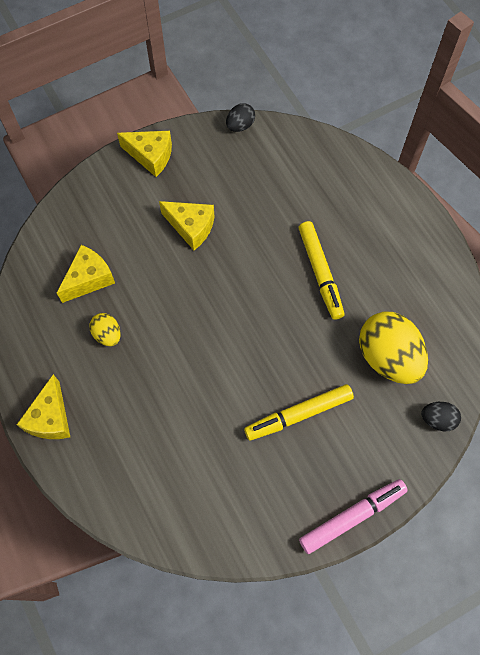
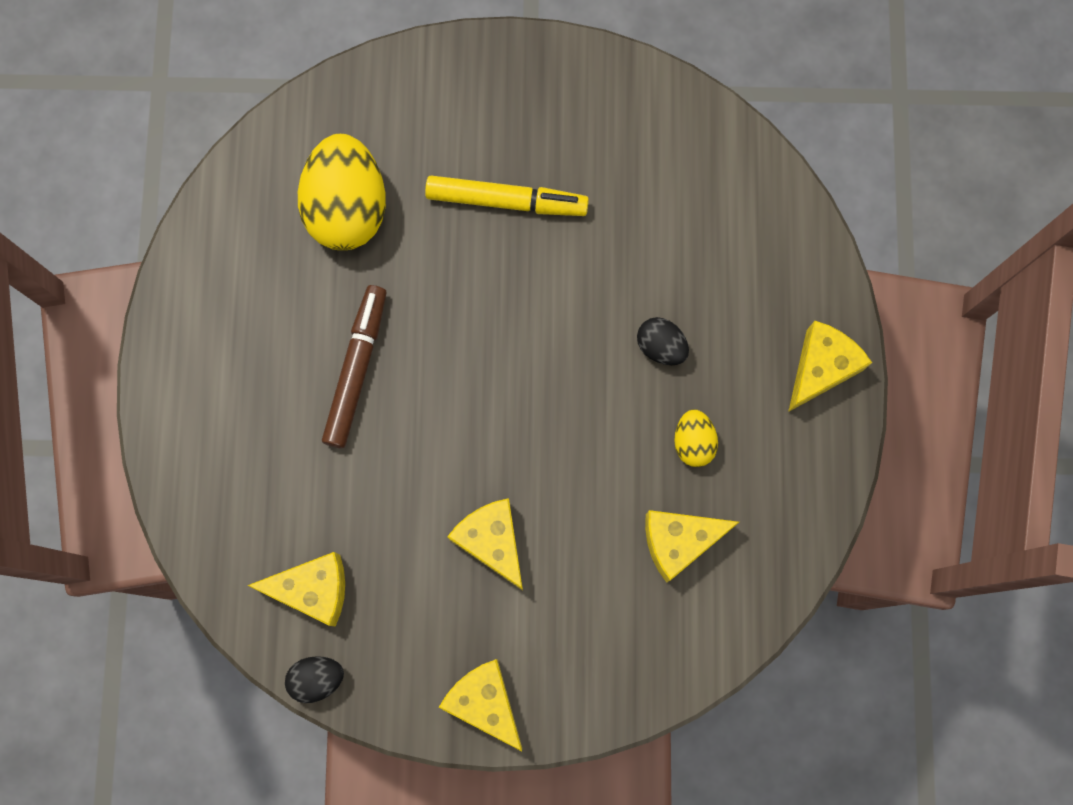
camera: 150 degrees left, 10 degrees up
yellow marker [299,221,344,320] -> brown marker [322,285,386,448]
pink marker [299,479,408,554] -> none
black egg [421,402,461,431] -> black egg moved to [637,317,689,365]
none -> yellow cheese [247,552,345,627]

